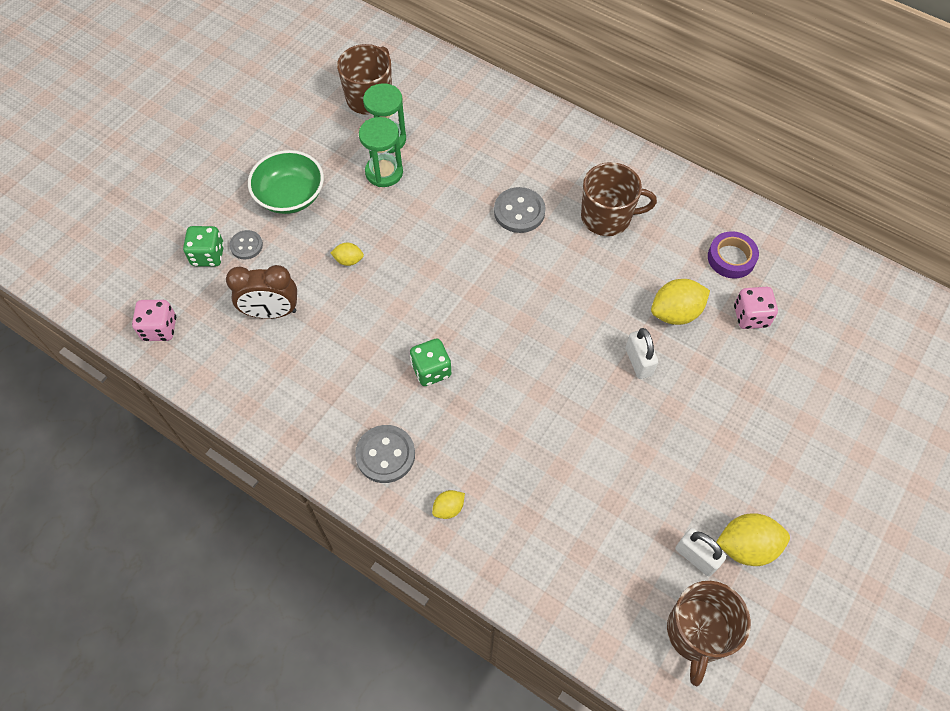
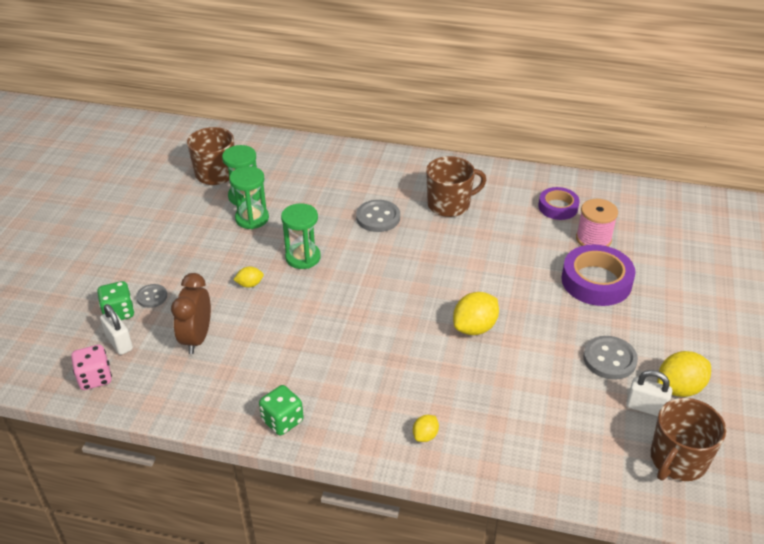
camera: 20 degrees left, 20 degrees down
brown clock [226,265,297,319] -> brown clock turned 120 degrees clockwise [171,273,211,354]
green bowl [248,150,324,214] -> none
grey button [355,425,415,483] -> grey button moved to [583,336,638,380]
green dice [410,338,451,386] -> green dice moved to [259,385,304,435]
white padlock [625,328,658,379] -> white padlock moved to [100,304,133,355]
yellow lemon [651,279,710,325] -> yellow lemon moved to [453,292,499,335]
brown mug [667,581,751,686] -> brown mug turned 45 degrees clockwise [650,398,726,481]
pink dice [734,287,778,329] -> pink spool [576,199,618,247]
none -> green hourglass [281,203,321,269]
none -> purple tape [561,245,636,306]

